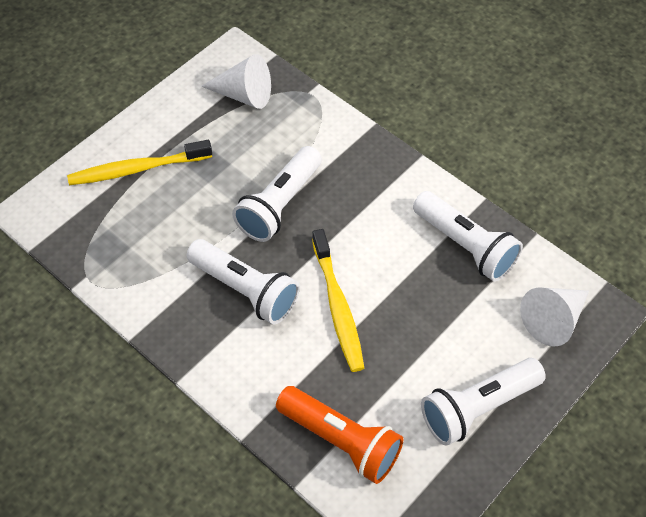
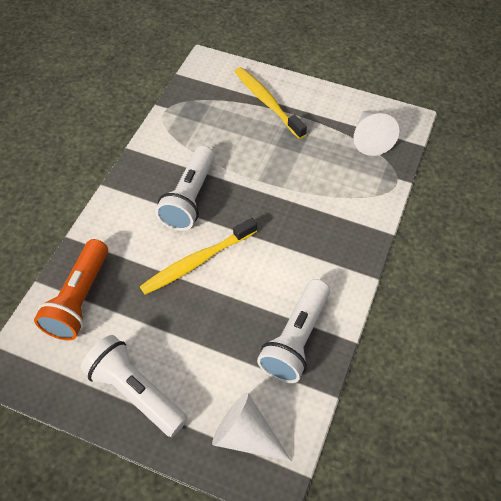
camera: 70 degrees right, 0 degrees up
white flashlight [232,146,322,242] -> none

